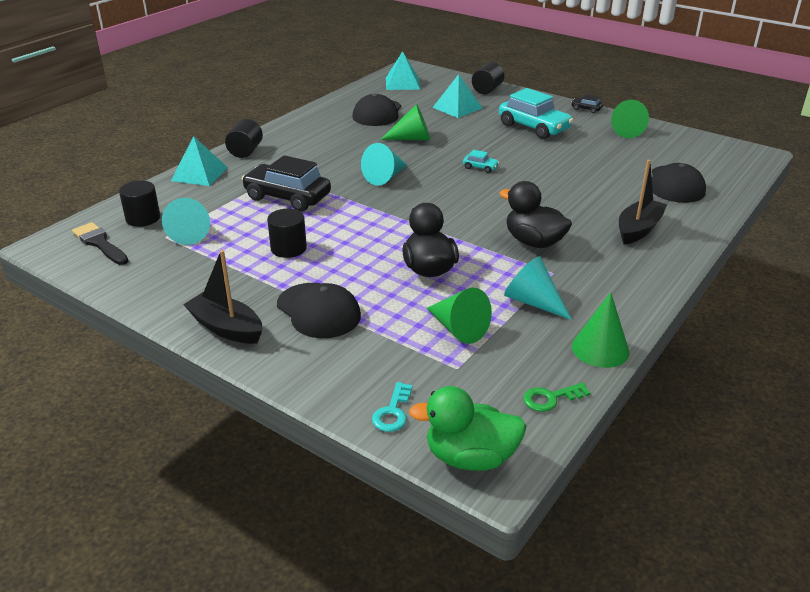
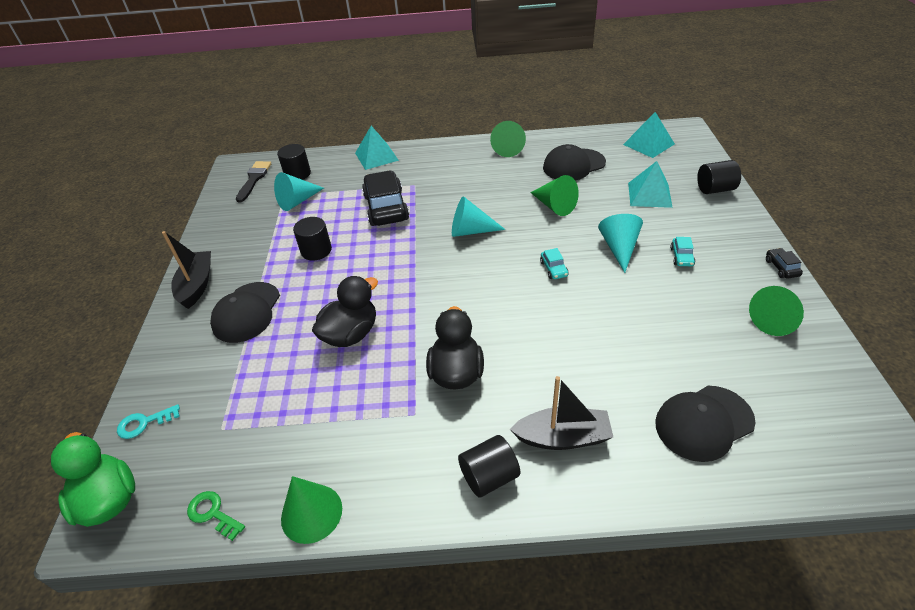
camera: 55 degrees right, 10 degrees up
black cylinder [225,119,263,158] -> black cylinder moved to [458,435,520,498]
green cone [427,288,492,344] -> green cone moved to [490,121,526,157]
turquoise car [499,88,574,139] -> turquoise car [670,237,695,266], size x0.43
turquoise cone [504,256,572,320] -> turquoise cone moved to [598,214,643,273]

